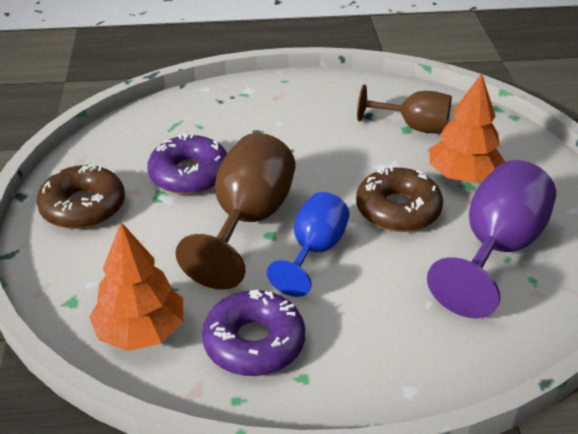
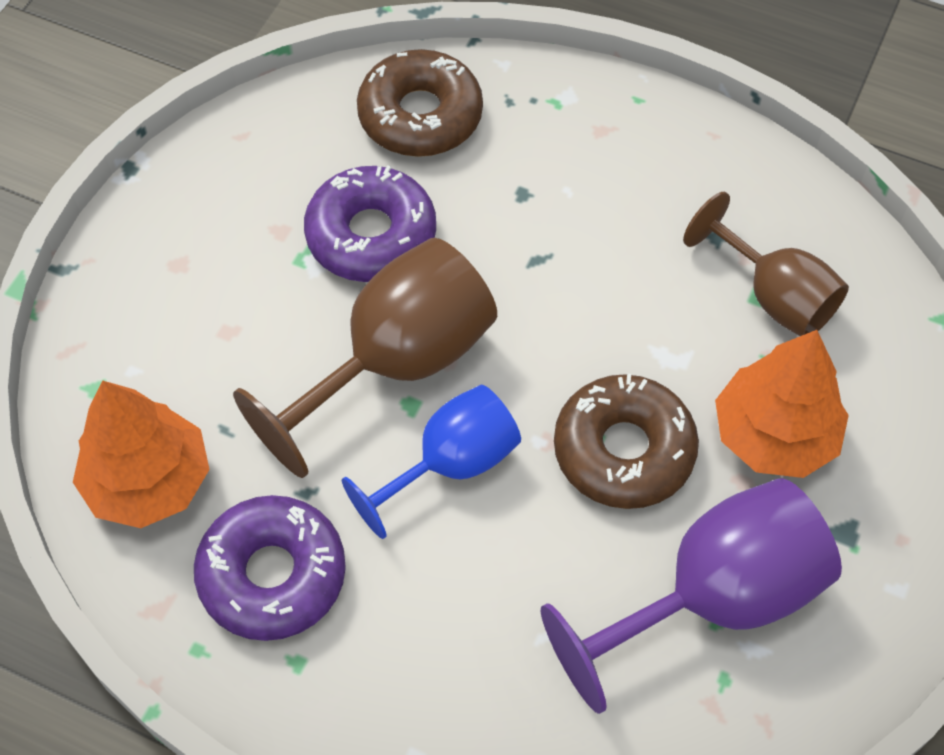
camera: 30 degrees right, 20 degrees up
brown donut [37,165,125,229] -> brown donut moved to [357,49,483,157]

